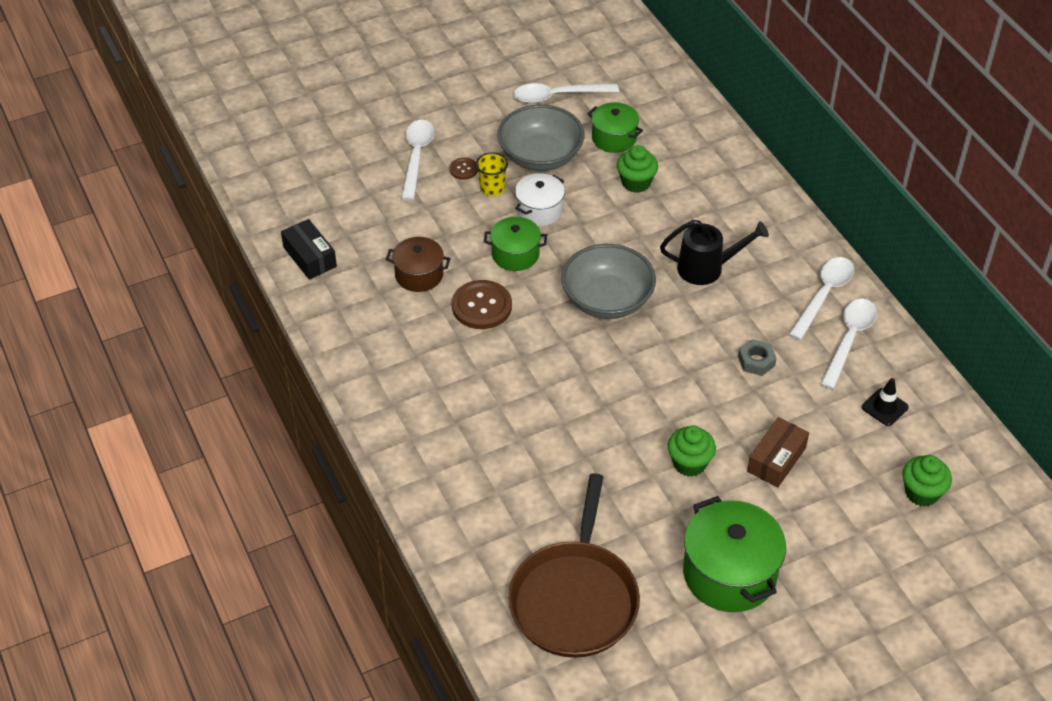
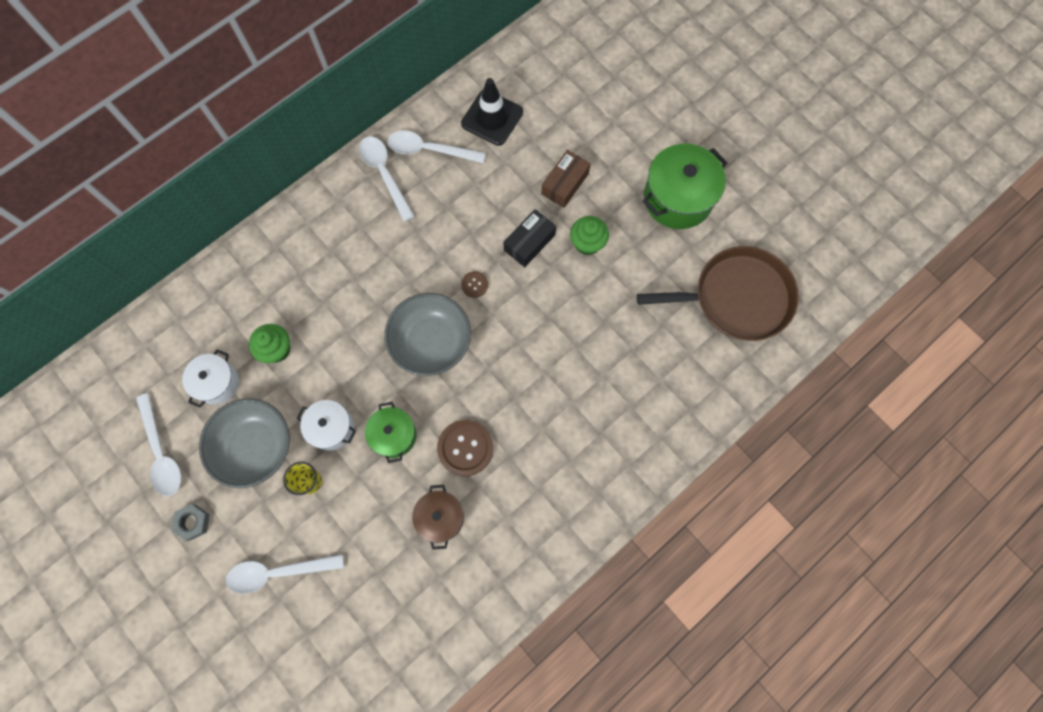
camera: 105 degrees left, 25 degrees up
black box [281,219,337,280] -> black box moved to [503,209,556,267]
brown button [450,158,478,180] -> brown button moved to [461,271,488,298]
green pot [587,102,643,153] -> white pot [182,349,239,408]
black watering can [660,220,769,285] -> none
grey nut [738,339,777,376] -> grey nut moved to [171,504,210,541]
brown box [747,417,809,487] -> brown box turned 75 degrees counterclockwise [541,150,591,208]
white spoon [789,257,854,340] -> white spoon turned 45 degrees clockwise [359,136,415,222]
black traffic cone [862,378,909,426] -> black traffic cone [461,78,523,146], size x1.76
green cupcake [902,455,952,507] -> none

